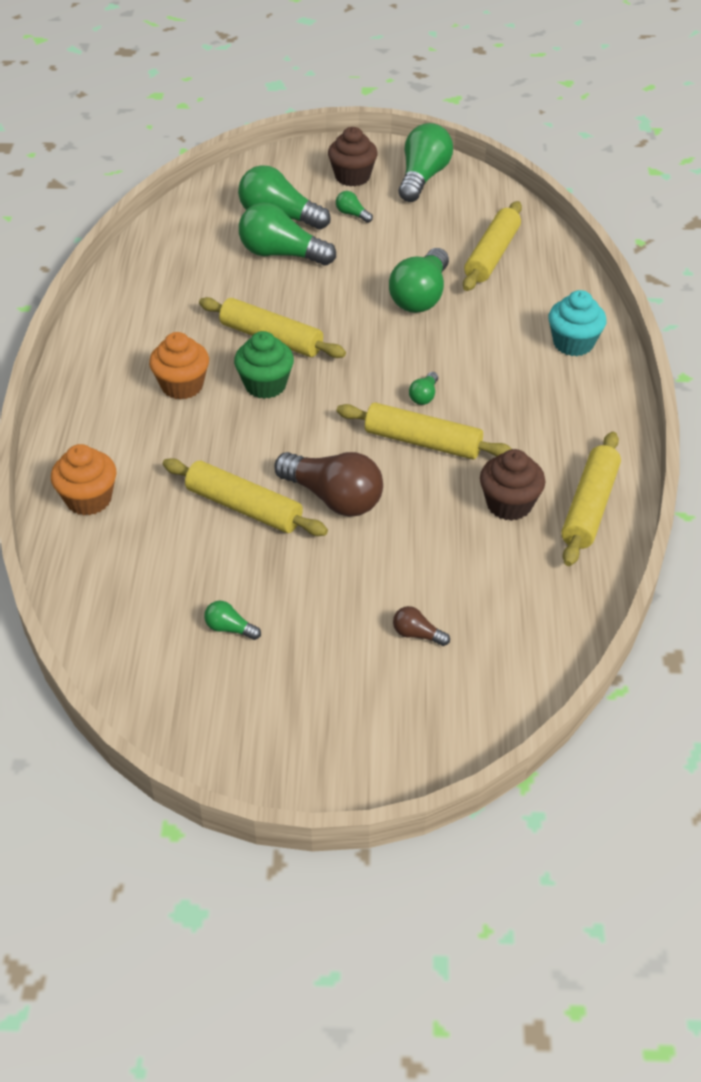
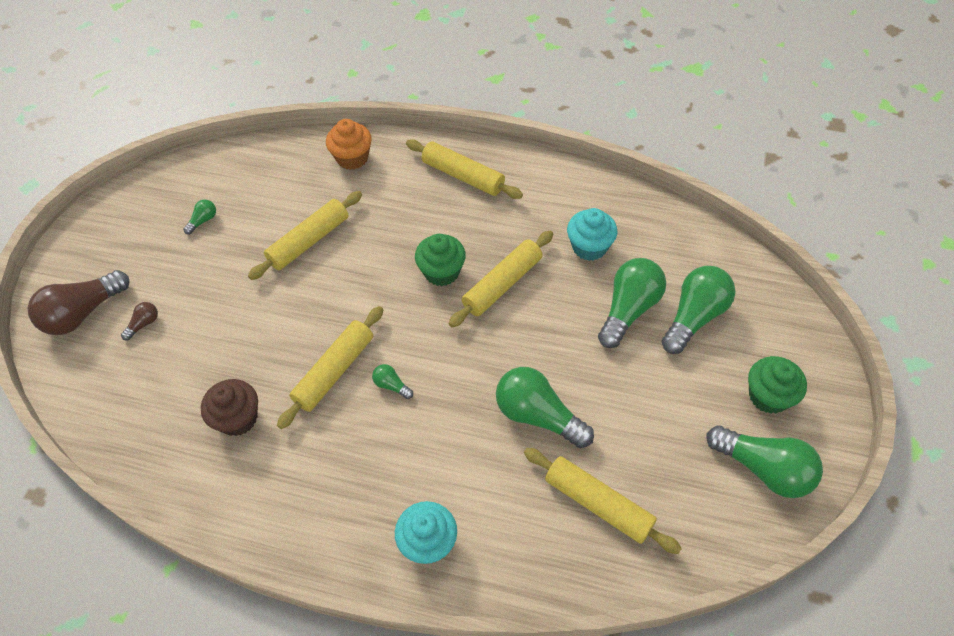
camera: 105 degrees right, 10 degrees up
orange cupcake [149,332,209,400] -> none
brown light bulb [274,452,383,517] -> brown light bulb moved to [28,270,129,335]
brown cupcake [328,127,378,186] -> green cupcake [748,356,807,414]
green light bulb [336,191,373,223] -> none
yellow rolling pin [561,432,621,566] -> yellow rolling pin moved to [406,139,523,199]
none -> turquoise cupcake [567,208,617,261]

